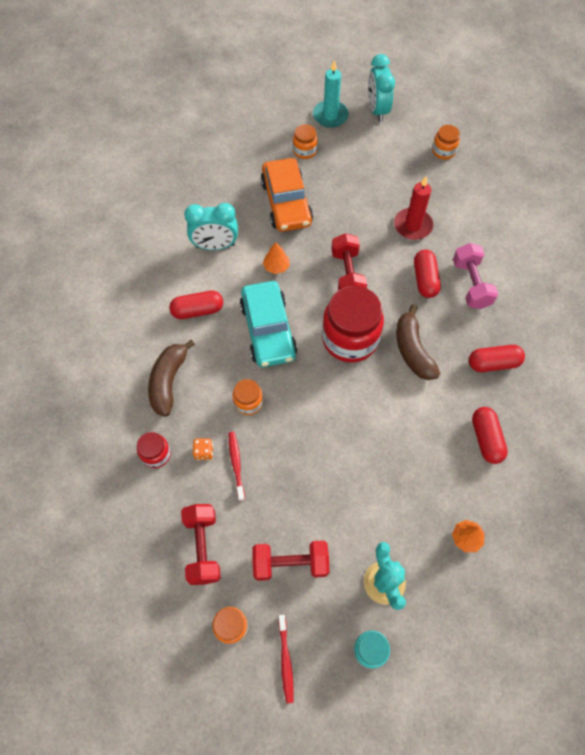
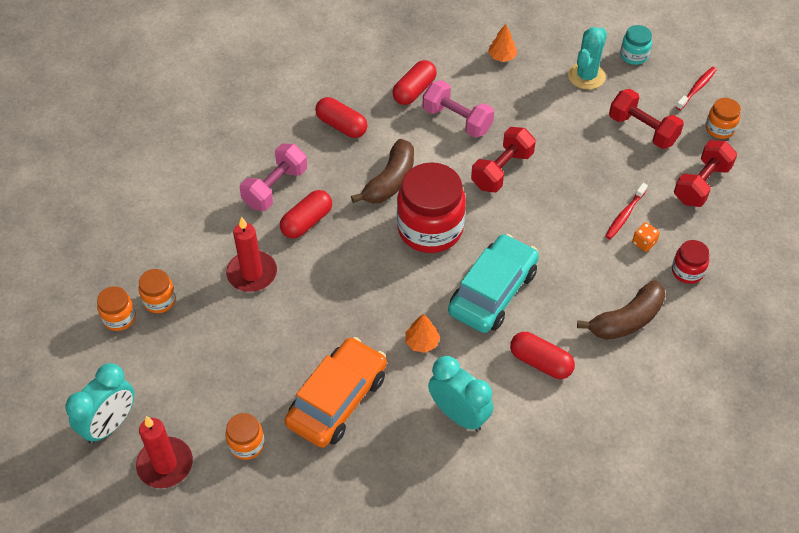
camera: 135 degrees left, 10 degrees down
orange jar [233,379,263,415] -> orange jar moved to [139,269,176,313]
turquoise candle [313,60,349,128] -> red candle [136,416,193,488]
red dumbbell [331,233,367,291] -> red dumbbell moved to [471,127,536,192]
none -> pink dumbbell [423,80,494,138]

